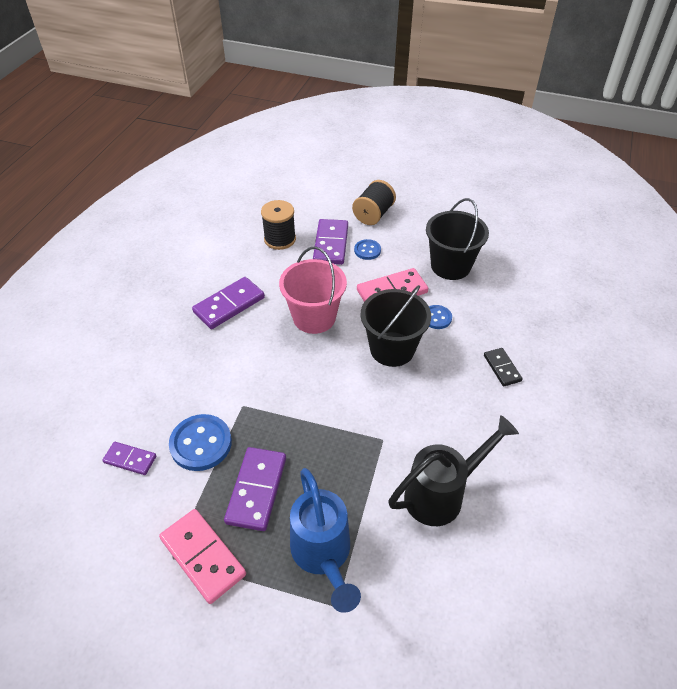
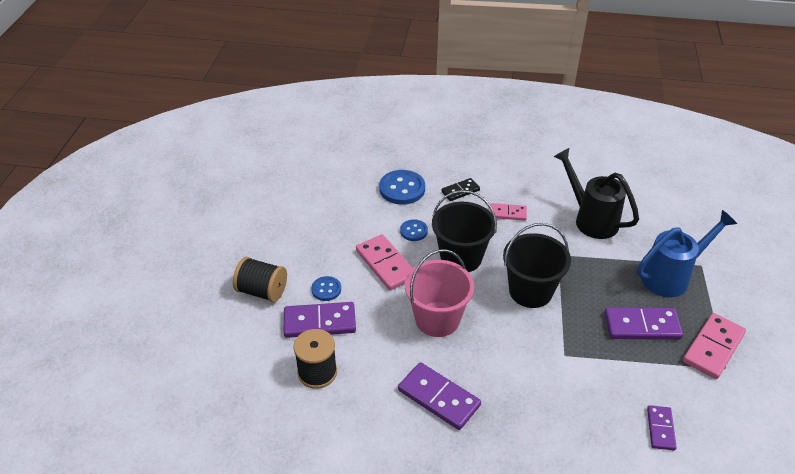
camera: 100 degrees left, 5 degrees down
blue button [169,414,232,471] -> blue button moved to [379,170,425,205]
black bucket [426,198,489,280] -> black bucket moved to [503,223,571,308]
none -> pink domino [490,203,527,221]

